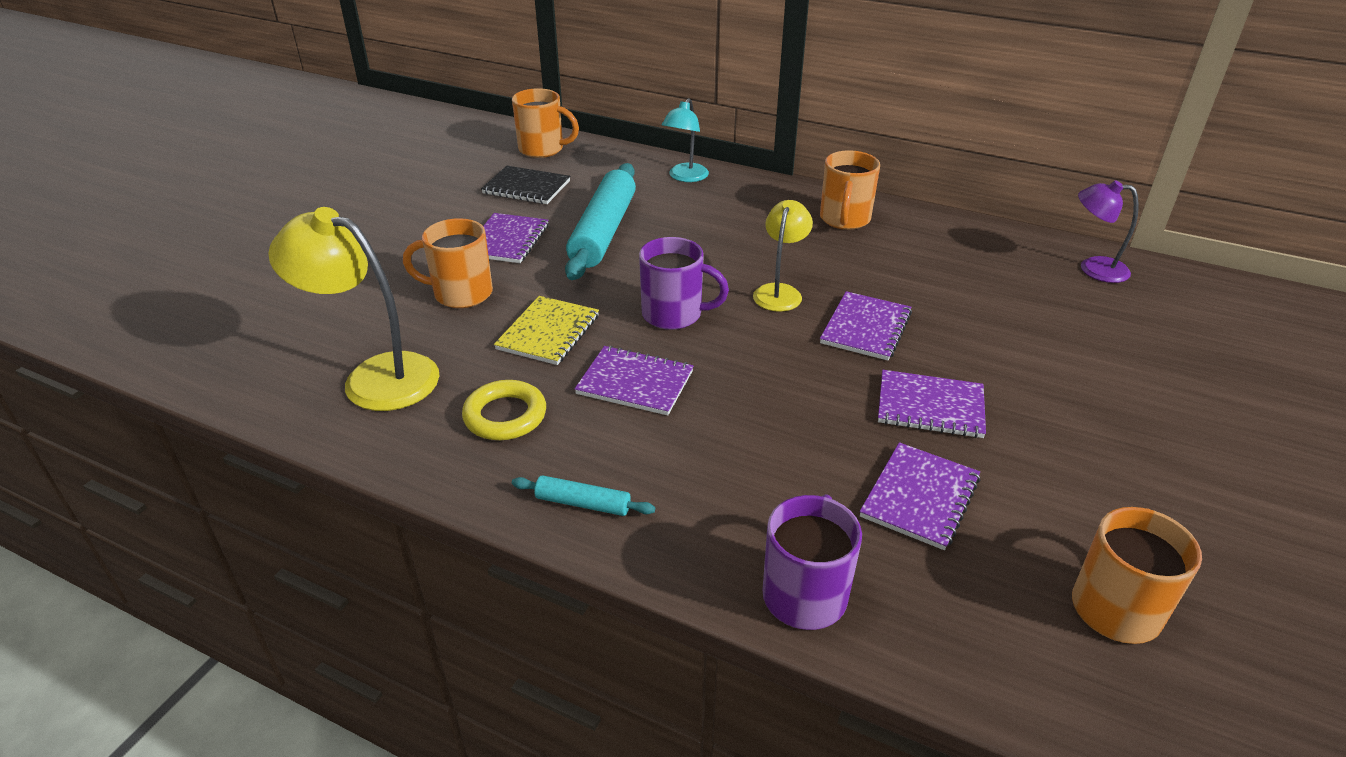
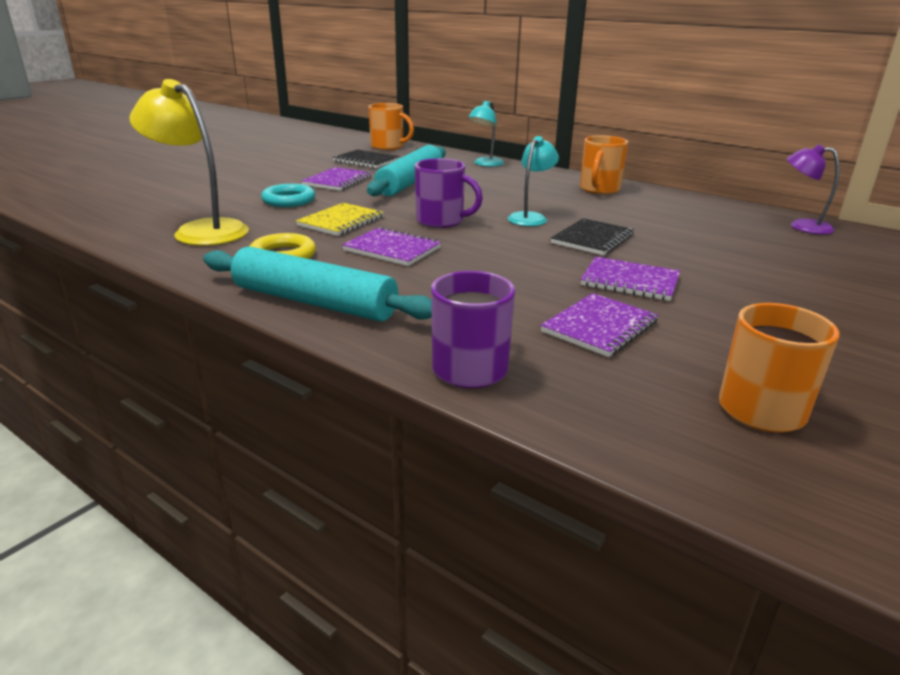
camera: 10 degrees right, 10 degrees down
orange mug [403,218,493,308] -> turquoise ring [261,184,315,207]
turquoise rolling pin [512,475,655,516] -> turquoise rolling pin [203,247,432,322], size x2.22
yellow lamp [753,200,813,312] -> turquoise lamp [508,136,559,226]
purple notebook [820,291,912,361] -> black notebook [551,218,634,255]

